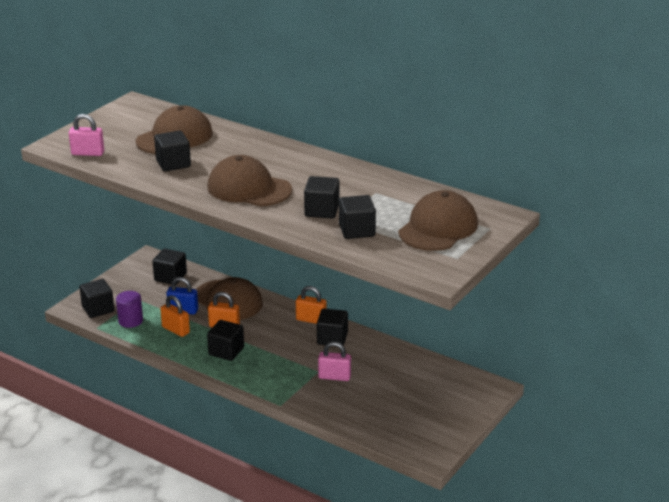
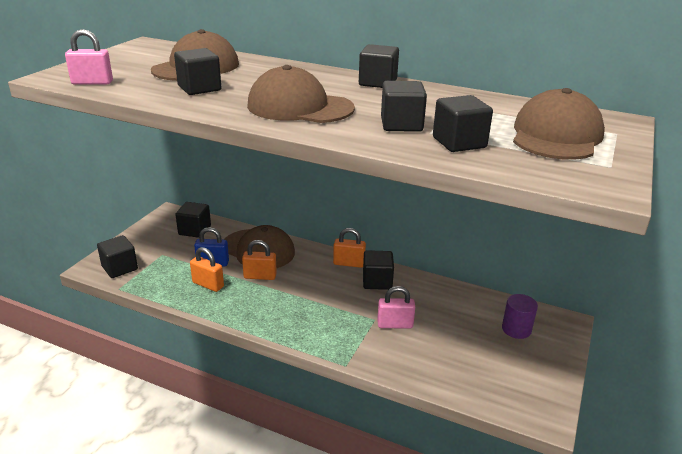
camera: 10 degrees left, 0 degrees up
purple cylinder [116,291,143,328] -> purple cylinder moved to [502,294,538,339]
black cube [207,320,244,361] -> black cube moved to [359,44,399,88]

